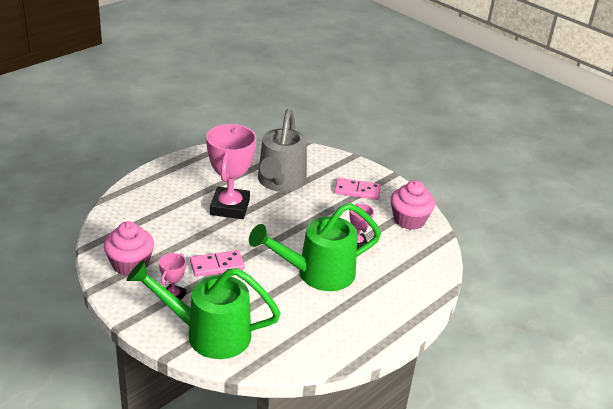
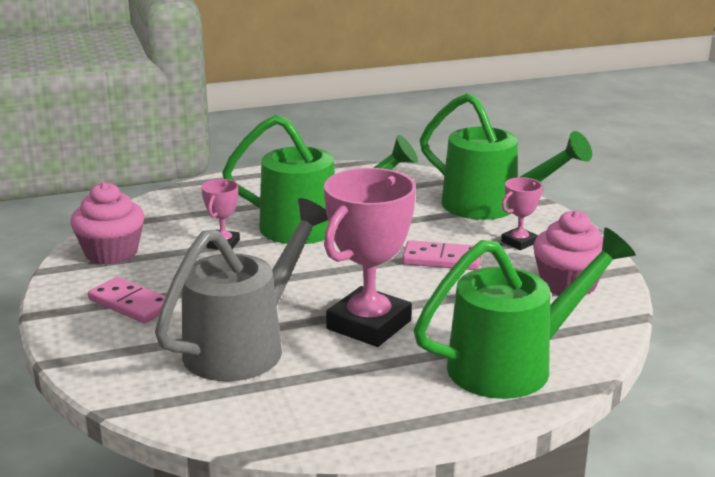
camera: 150 degrees left, 10 degrees down
none -> green watering can [414,227,636,399]

